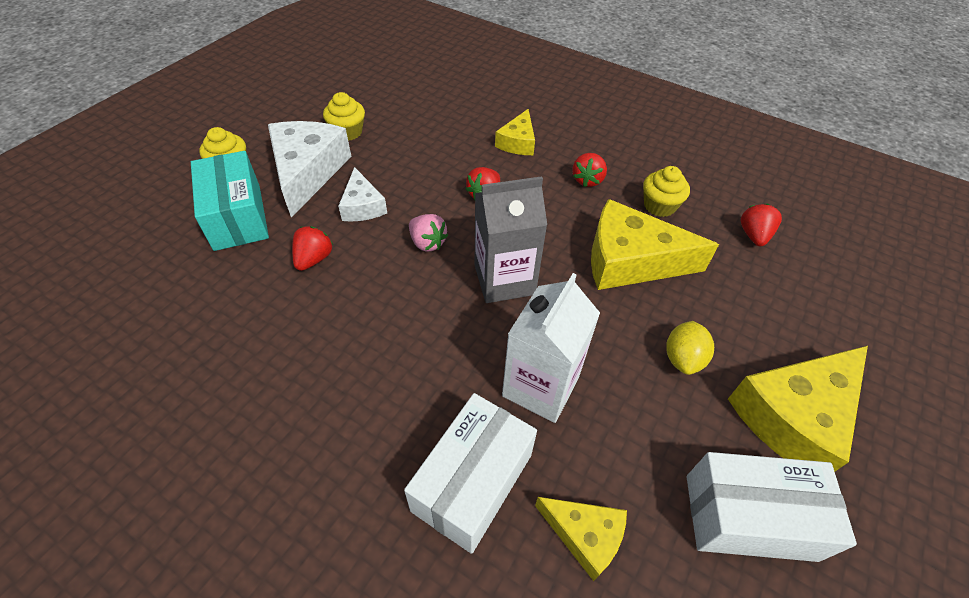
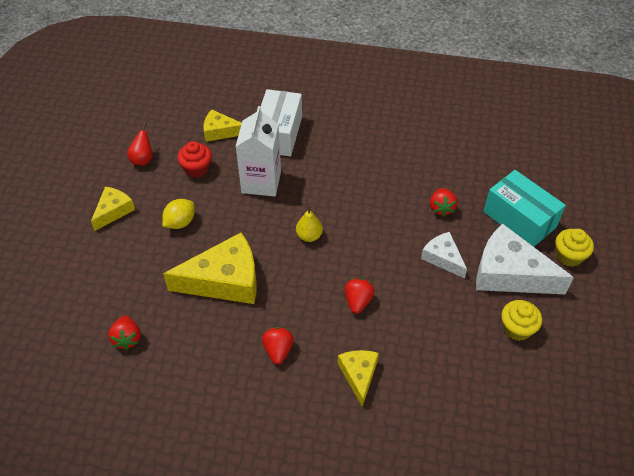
camera: 160 degrees right, 0 degrees up
white cheese [268,121,352,218] -> white cheese turned 135 degrees clockwise [476,224,574,295]
pink strawberry [409,214,448,252] -> none
grey carton [474,176,547,303] -> yellow pear [296,205,323,242]
yellow cupcake [643,166,690,217] -> none
yellow lemon [666,321,714,375] -> yellow lemon turned 45 degrees clockwise [162,199,195,229]
white box [687,452,857,562] -> red pear [127,122,153,166]
yellow cheese [728,346,868,472] -> yellow cheese [91,187,135,231], size x0.55
none -> red cupcake [177,141,212,178]

